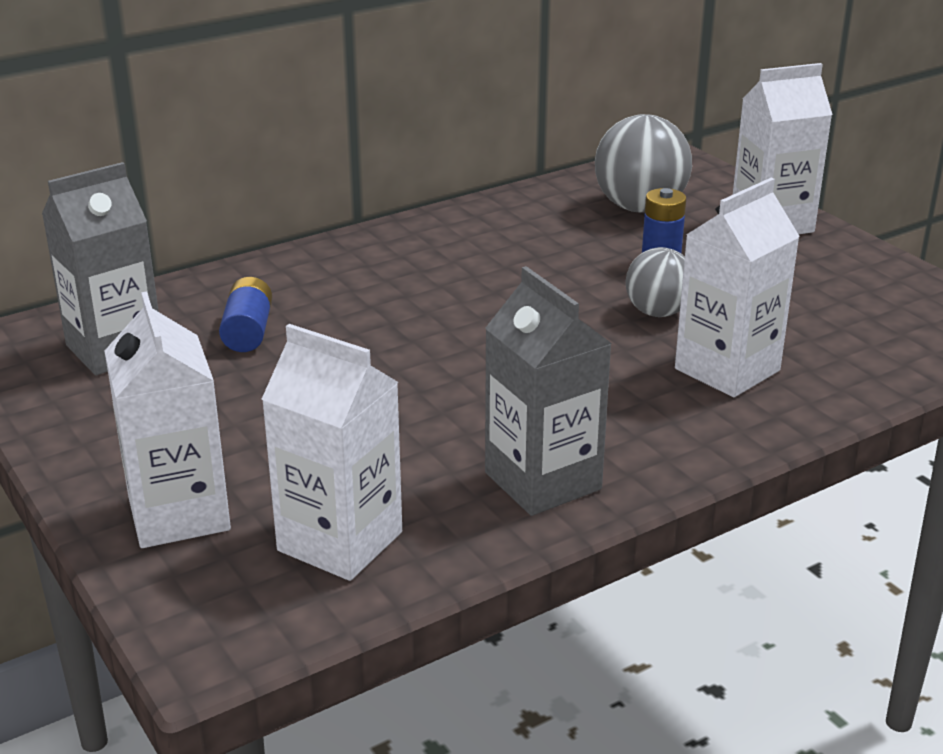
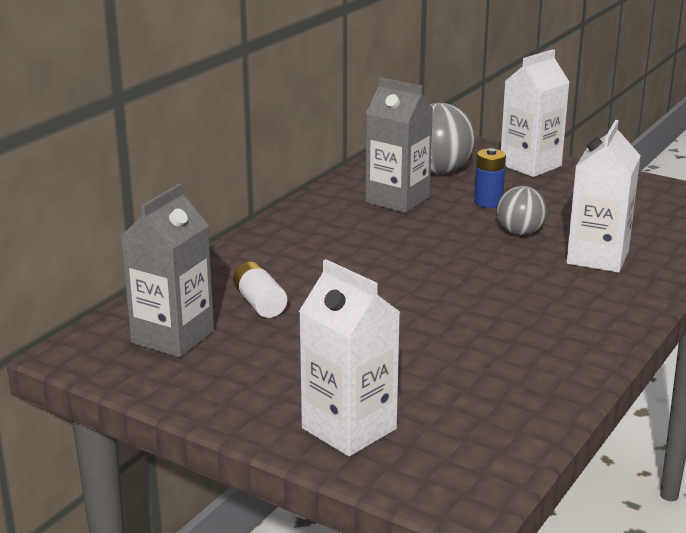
camera: 25 degrees left, 5 degrees down
blue battery [219,277,272,352] -> white battery [233,262,287,318]
white carton [261,324,402,581] -> none
grey carton [485,266,612,516] -> grey carton moved to [365,77,433,213]

